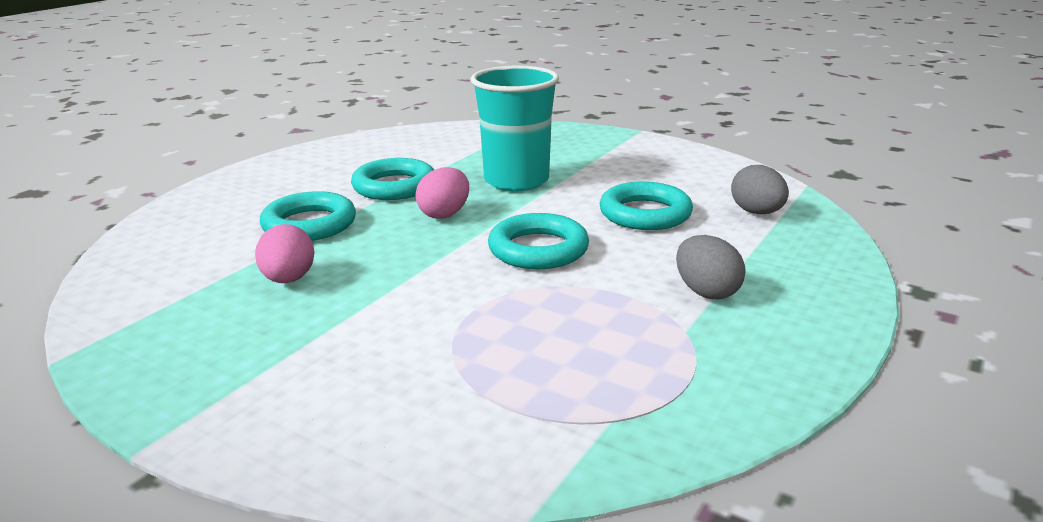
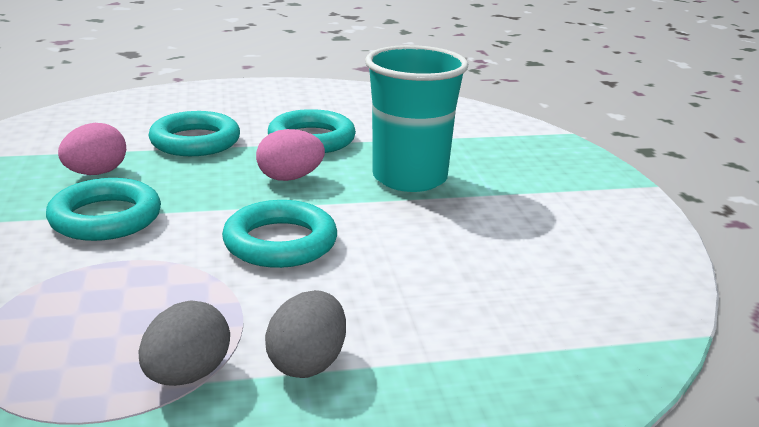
camera: 45 degrees right, 0 degrees up
turquoise ring [599,182,693,230] -> turquoise ring moved to [46,178,161,241]
grey egg [731,165,789,214] -> grey egg moved to [139,300,230,386]

